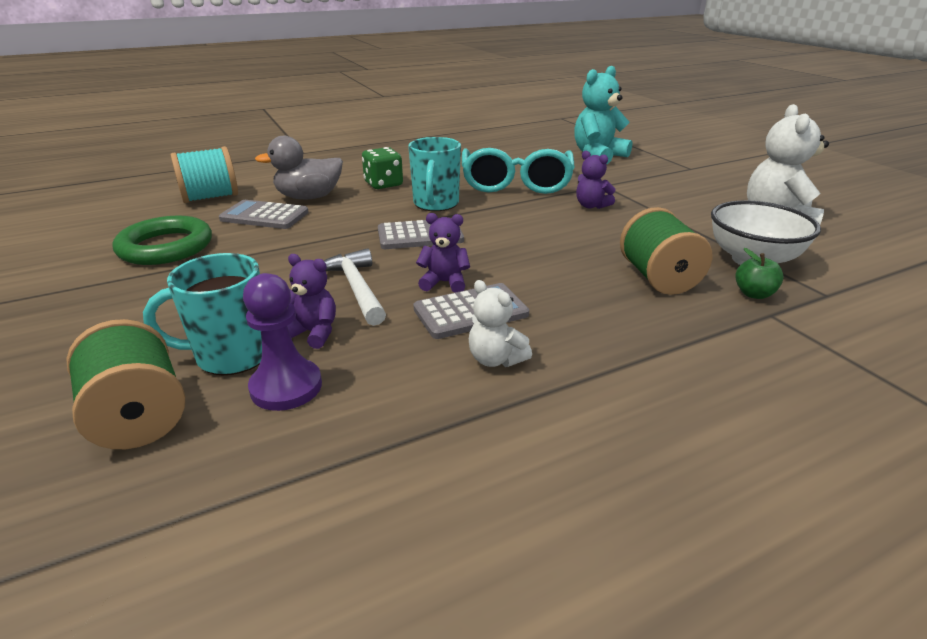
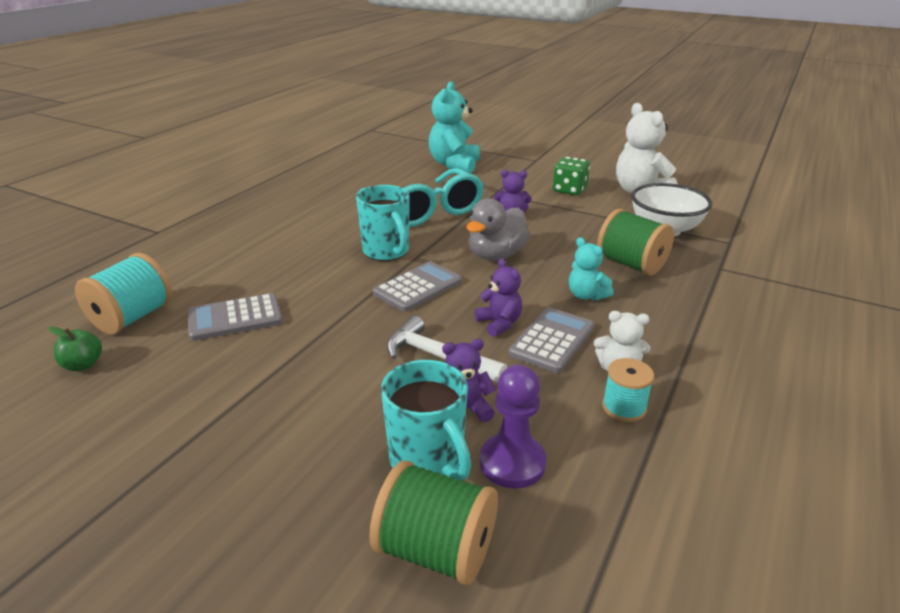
camera: 35 degrees left, 0 degrees up
green ring [113,216,212,265] -> none
turquoise mug [143,253,262,375] -> turquoise mug turned 75 degrees counterclockwise [381,360,471,480]
grey duck [255,136,343,199] -> grey duck moved to [467,198,530,260]
green dice [362,147,403,189] -> green dice moved to [553,157,590,195]
purple teddy bear [416,213,470,293] -> purple teddy bear turned 90 degrees clockwise [475,258,522,337]
green apple [735,248,784,299] -> green apple moved to [48,327,102,371]
none -> turquoise teddy bear [569,237,613,301]
none -> turquoise spool [602,358,654,422]

